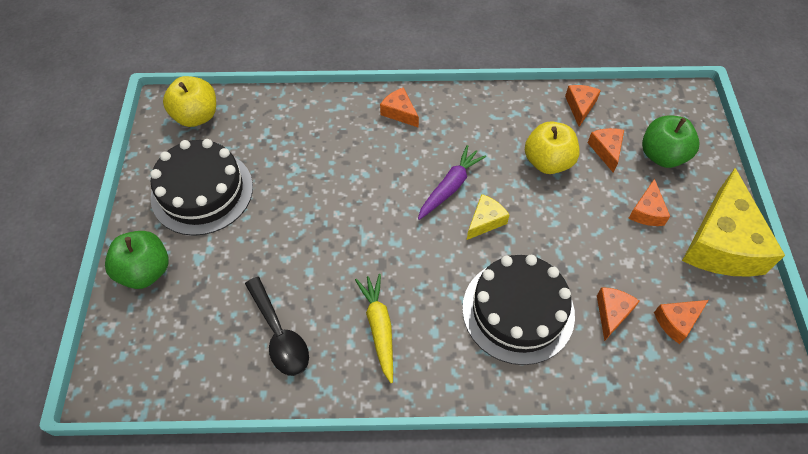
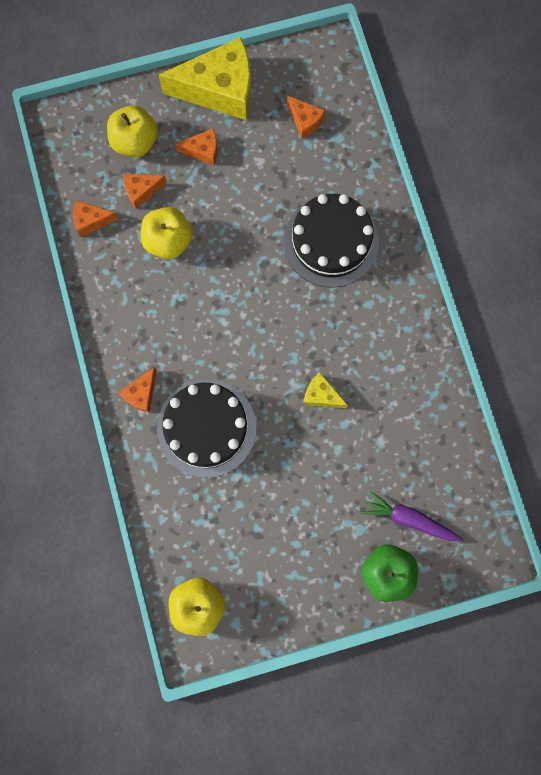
camera: 105 degrees left, 20 degrees up
black cake [150,139,253,236] -> black cake moved to [157,379,256,478]
black spoon [245,277,309,376] -> none
yellow carrot [355,274,393,383] -> none
purple carrot [418,145,486,220] -> purple carrot moved to [362,491,463,541]
yellow cheese [467,194,510,240] -> yellow cheese moved to [303,372,348,408]
orange cheese [597,287,640,341] -> none
green apple [642,115,699,168] -> yellow apple [107,105,158,157]

